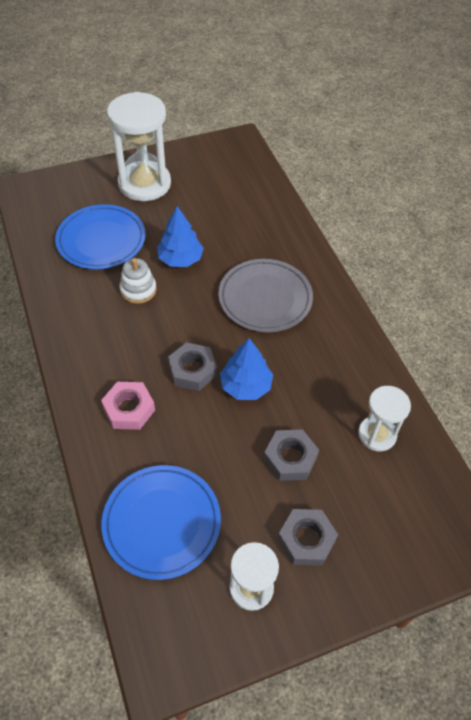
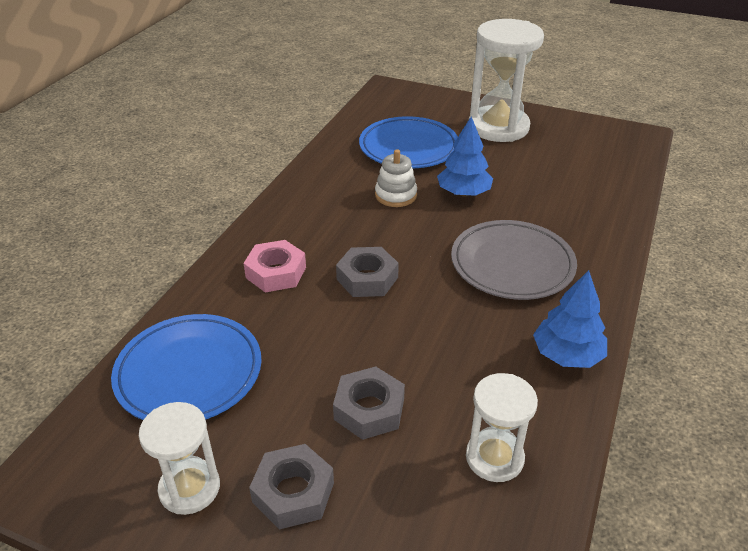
camera: 45 degrees right, 15 degrees down
blue tree [220,338,273,400] -> blue tree moved to [533,270,607,368]

